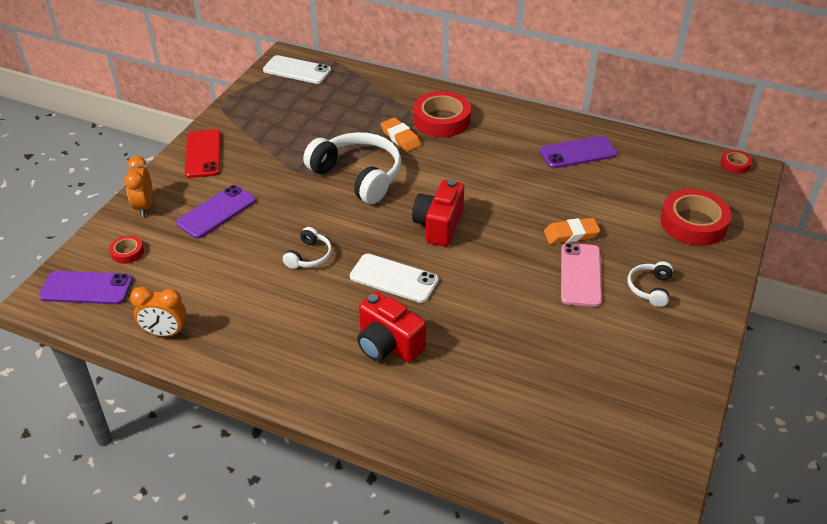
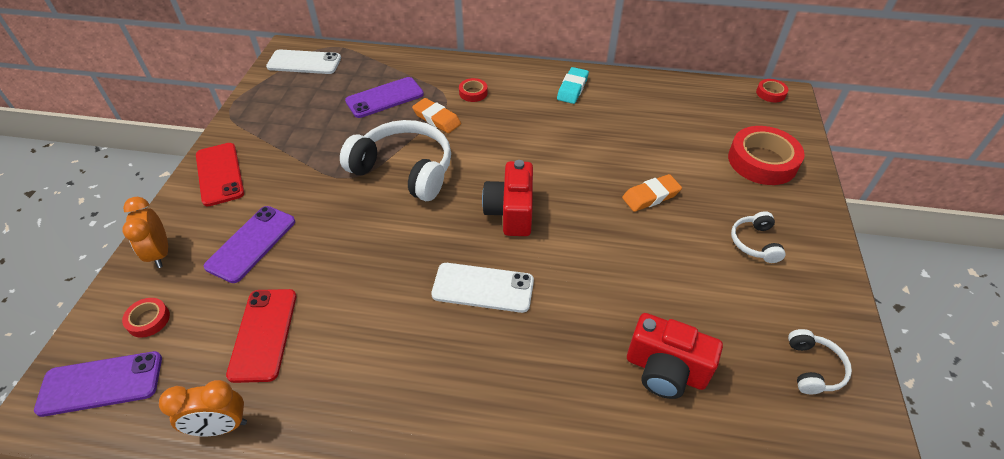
camera: 15 degrees left, 5 degrees up
white headphones [283,227,332,269] -> white headphones moved to [788,329,852,394]
red camera [357,292,426,363] -> red camera moved to [627,313,723,399]
red tape [413,91,471,137] -> red tape [459,78,488,102], size x0.47
purple phone [540,136,617,168] -> purple phone moved to [345,77,424,118]
pink phone [561,243,602,307] -> none
none -> red phone [226,289,296,383]
none -> turquoise eraser [557,67,589,104]

